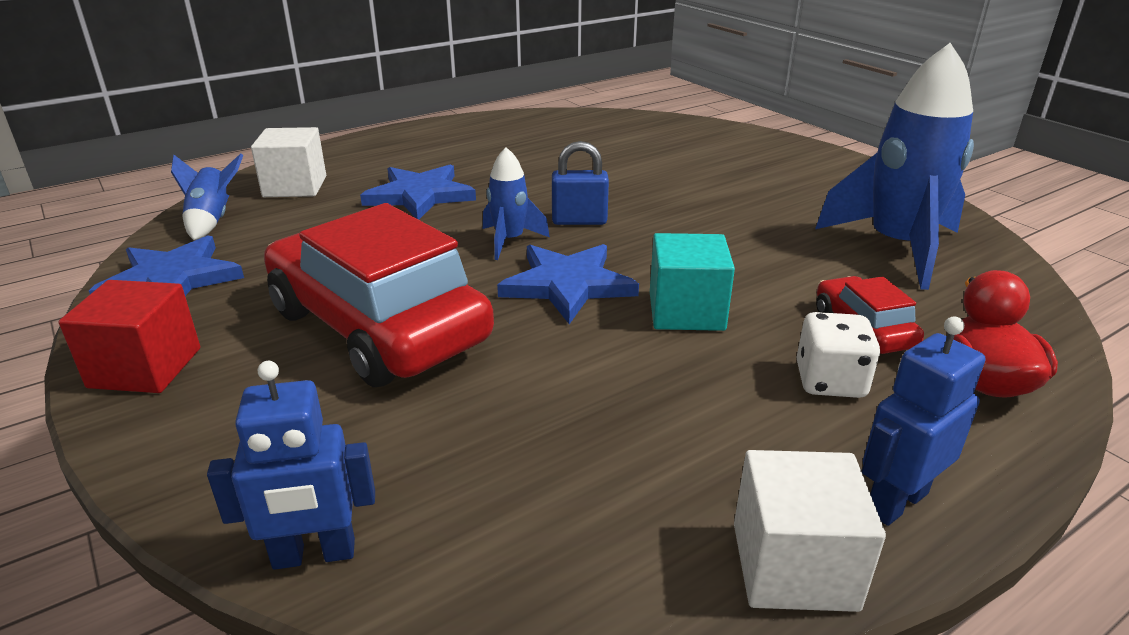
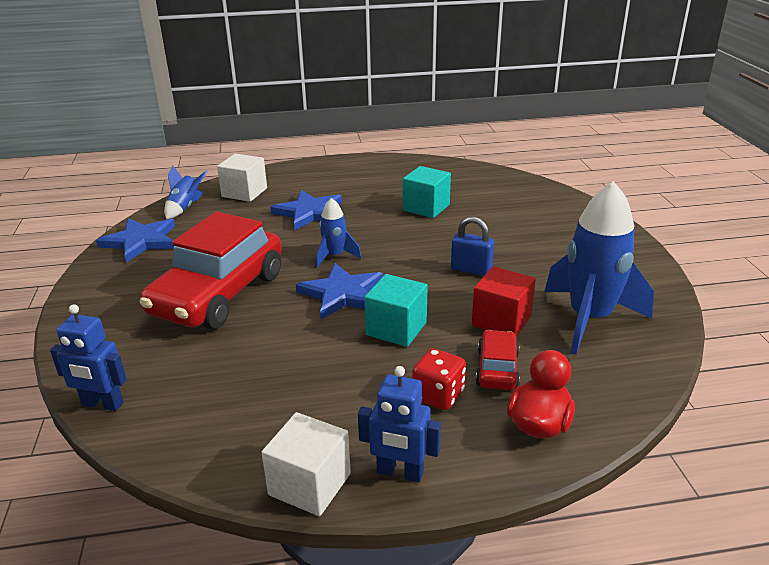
camera: 25 degrees right, 0 degrees up
red cube [58,280,200,393] -> red cube moved to [472,266,536,337]
red car [264,203,494,387] -> red car turned 135 degrees counterclockwise [139,212,282,329]
blue padlock [552,141,609,225] -> blue padlock moved to [451,217,494,276]
white dice [797,312,880,398] -> red dice [412,348,466,410]
blue robot [862,316,985,526] -> blue robot turned 150 degrees counterclockwise [358,366,441,482]
none -> turquoise cube [403,166,451,218]

